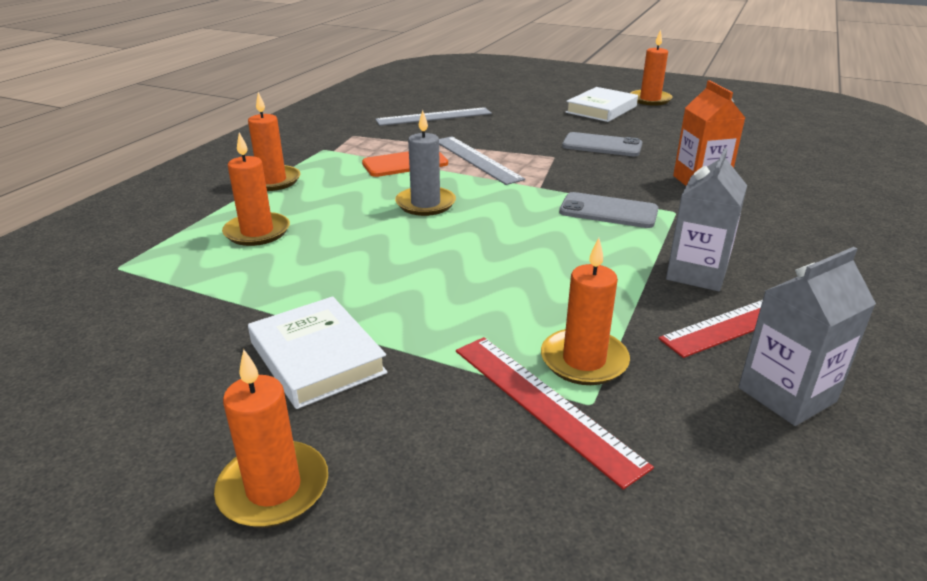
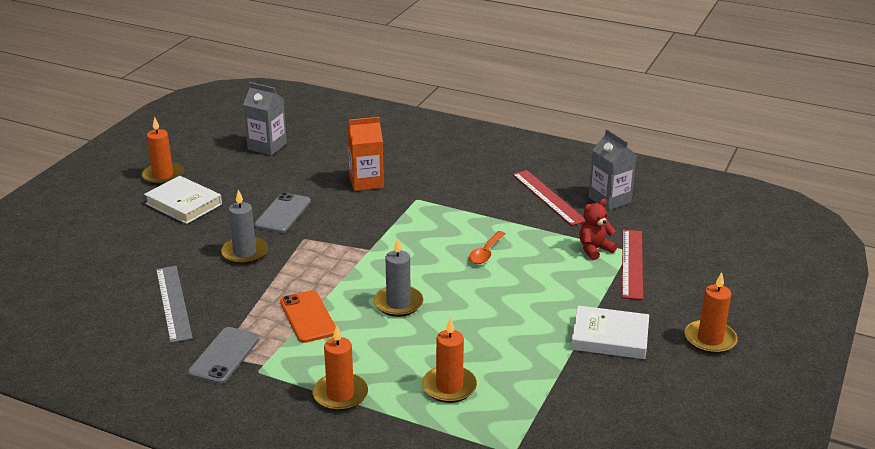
camera: 90 degrees left, 0 degrees up
white book [248,296,388,409] -> white book turned 45 degrees clockwise [571,305,649,359]
grey ruler [439,136,525,185] -> none
red ruler [456,337,654,490] -> red ruler turned 45 degrees counterclockwise [622,230,643,300]
orange candle [541,238,630,385] -> red teddy bear [579,199,617,260]
grey phone [559,192,658,228] -> grey phone moved to [188,327,259,384]
grey carton [666,148,747,291] -> grey carton moved to [243,82,287,156]
none -> grey candle [221,190,268,264]
none -> orange spoon [469,231,506,264]

